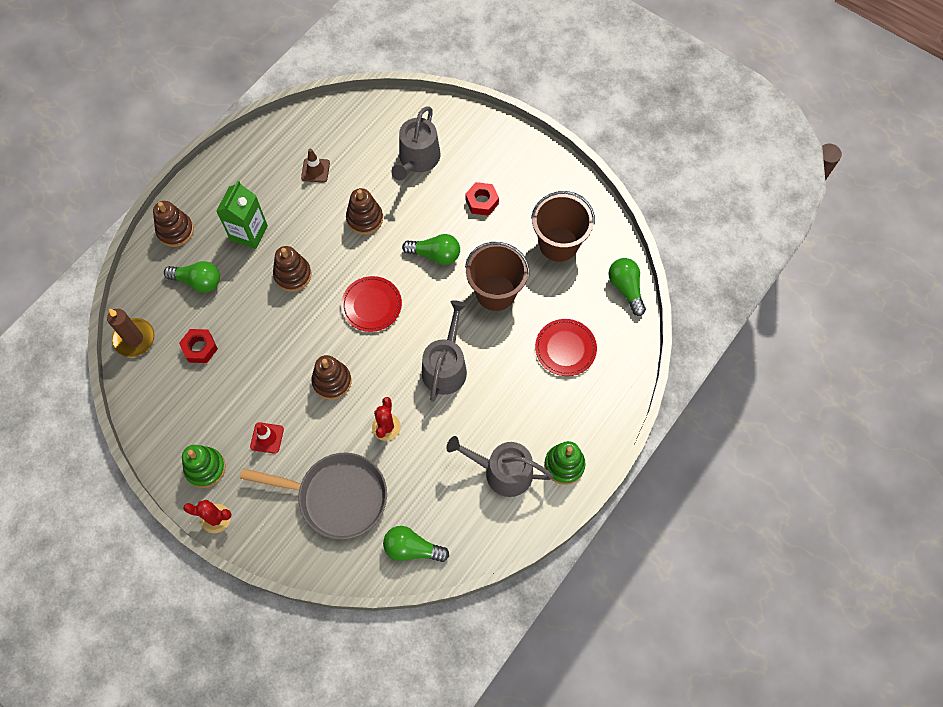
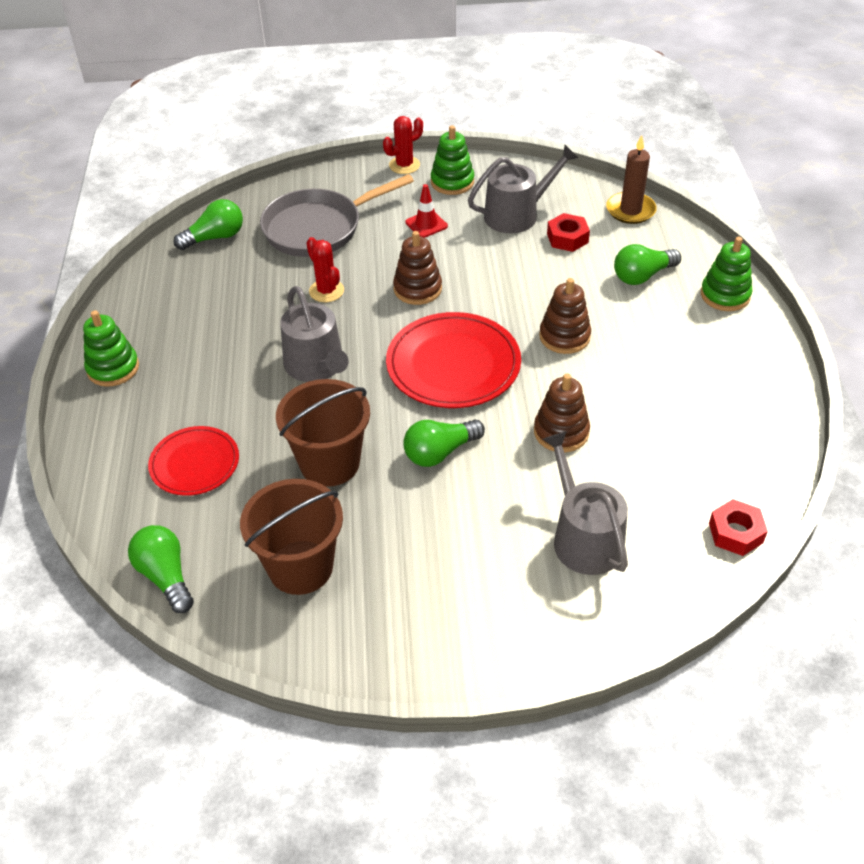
camera: 140 degrees right, 20 degrees down
brown stacking toy [153,201,194,247] -> green stacking toy [701,237,752,311]
green carton [216,181,268,249] -> none
brown traffic cone [301,148,330,182] -> none
red plate [341,276,402,332] -> red plate [386,312,521,408], size x1.62
grey watering can [446,436,553,497] -> grey watering can moved to [468,145,578,234]
red nut [465,182,499,216] -> red nut moved to [709,499,768,556]
green light bulb [608,258,646,316] -> green light bulb turned 150 degrees counterclockwise [128,525,194,613]

